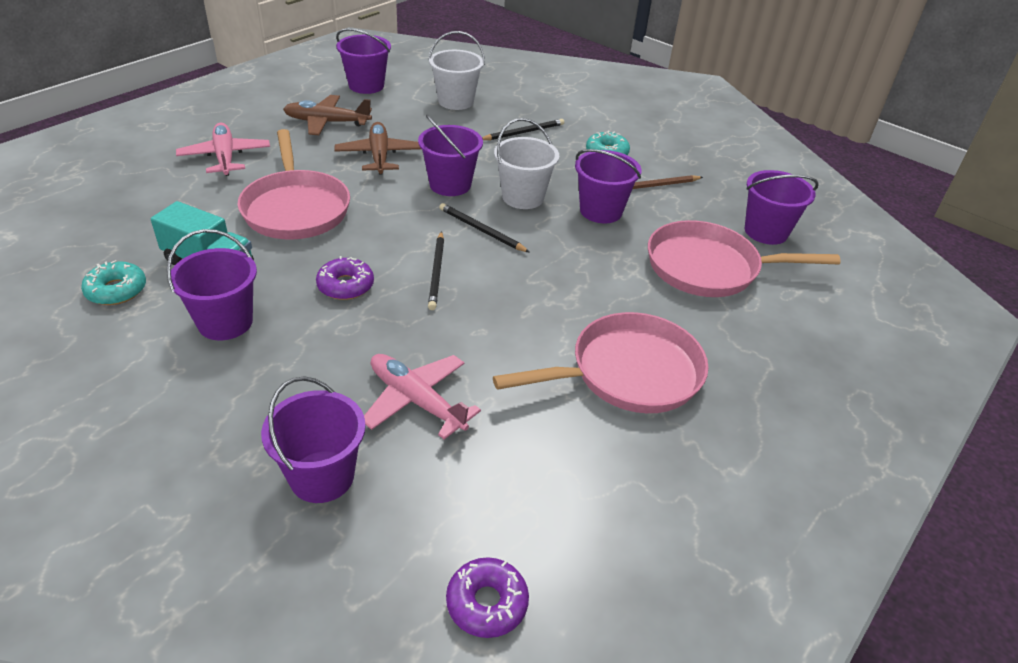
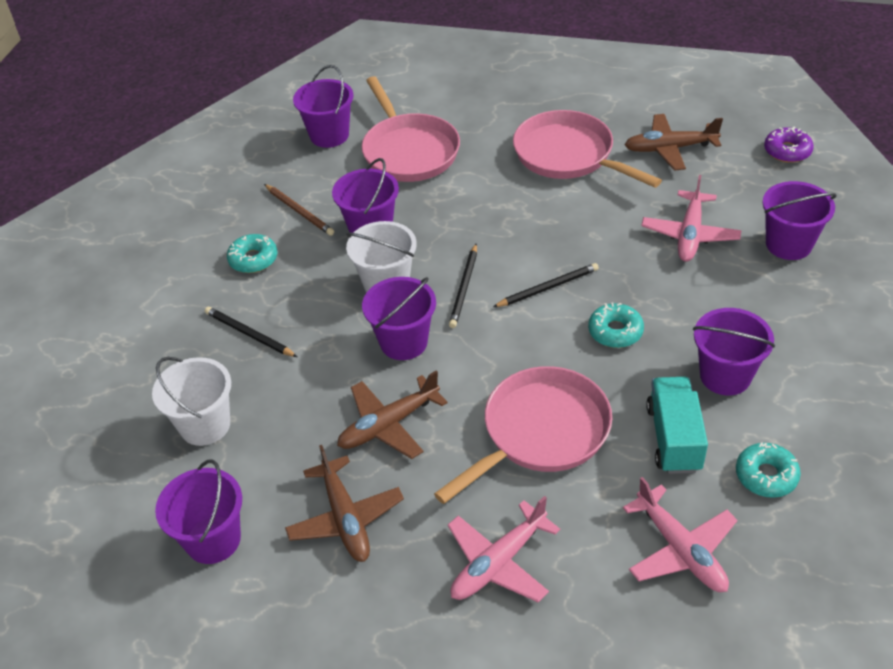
camera: 110 degrees left, 5 degrees up
purple donut [316,256,374,300] -> turquoise donut [588,303,644,348]
none -> pink plane [623,477,737,592]
none -> brown plane [625,114,723,171]

